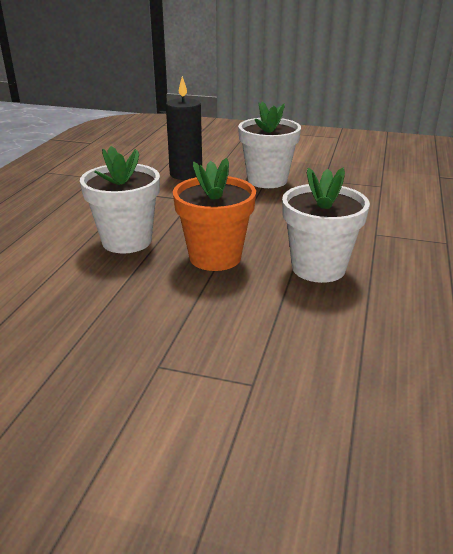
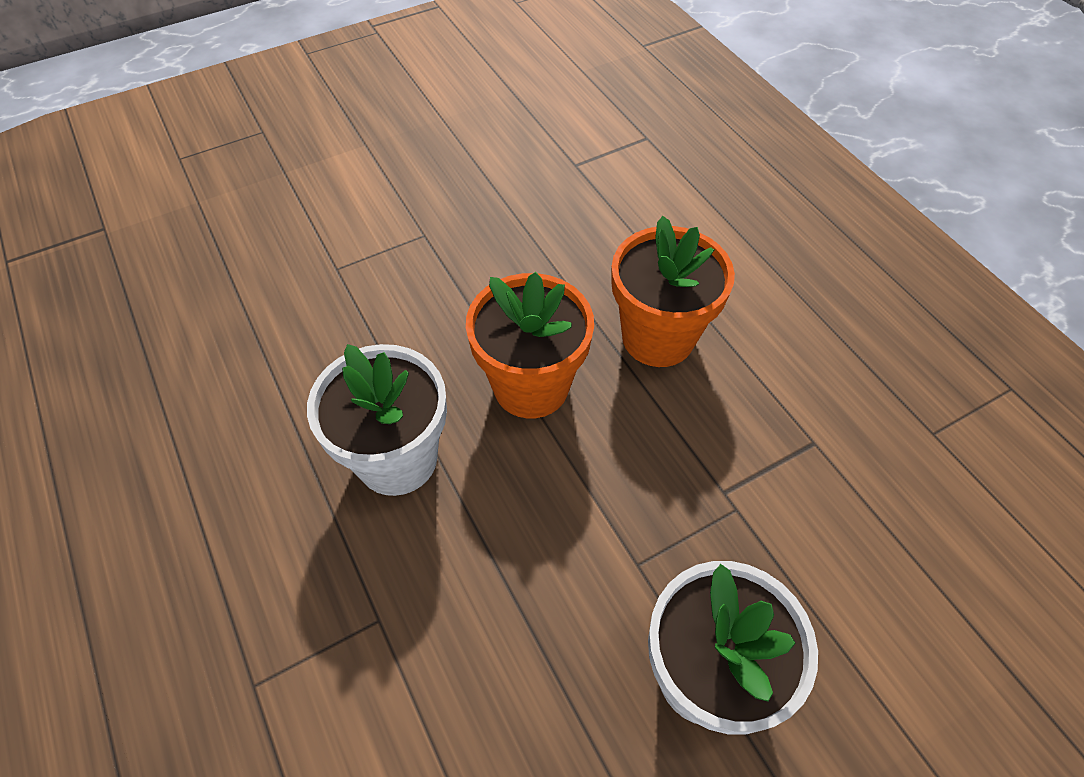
camera: 135 degrees right, 25 degrees up
white flower pot [80,146,160,253] -> orange flower pot [611,216,735,367]
black candle [166,76,202,180] -> none

